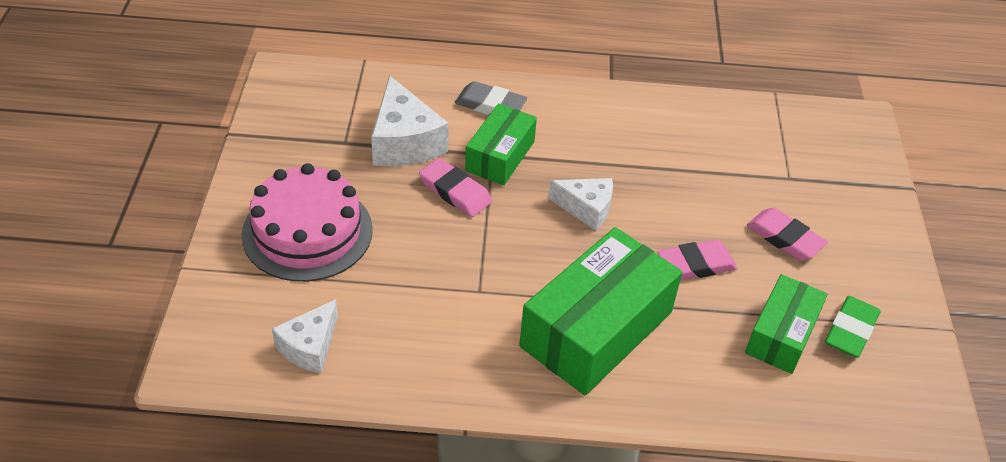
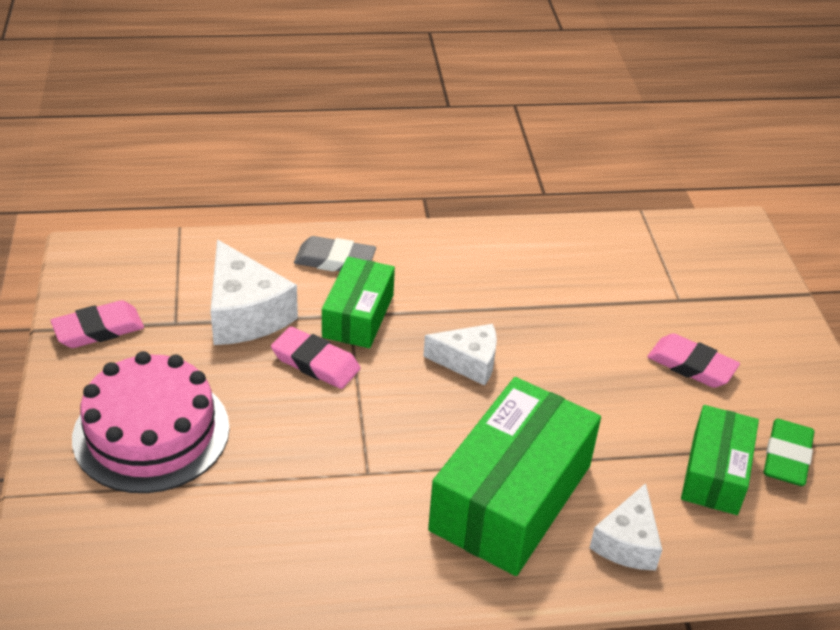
camera: 10 degrees left, 5 degrees down
white cheese [272,299,338,373] -> white cheese moved to [590,483,662,571]
pink eraser [658,240,737,281] -> pink eraser moved to [50,300,144,348]

